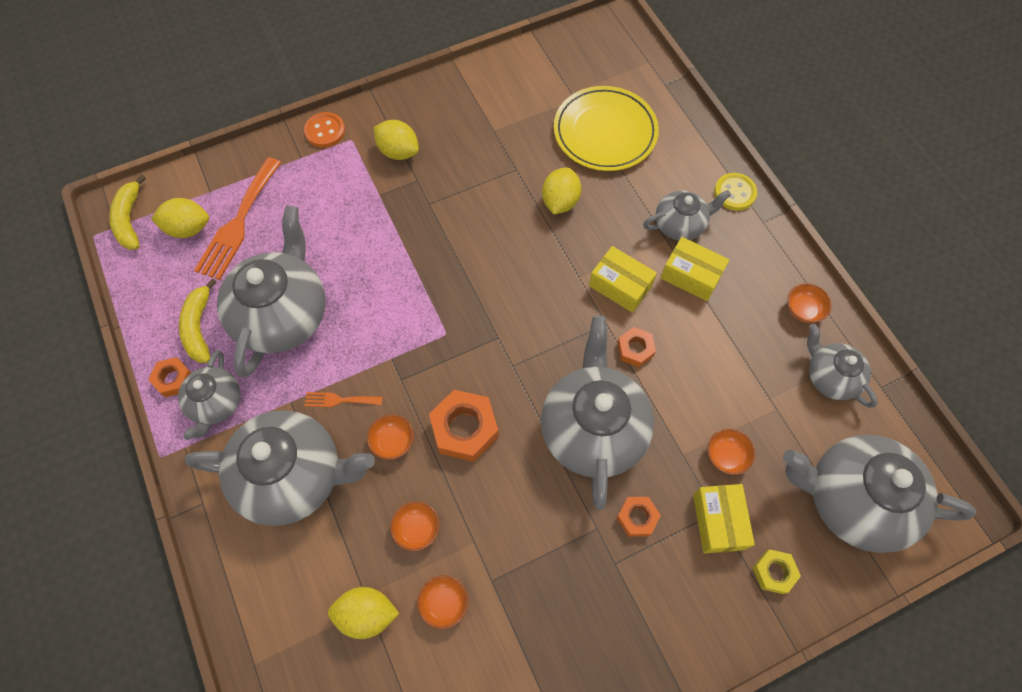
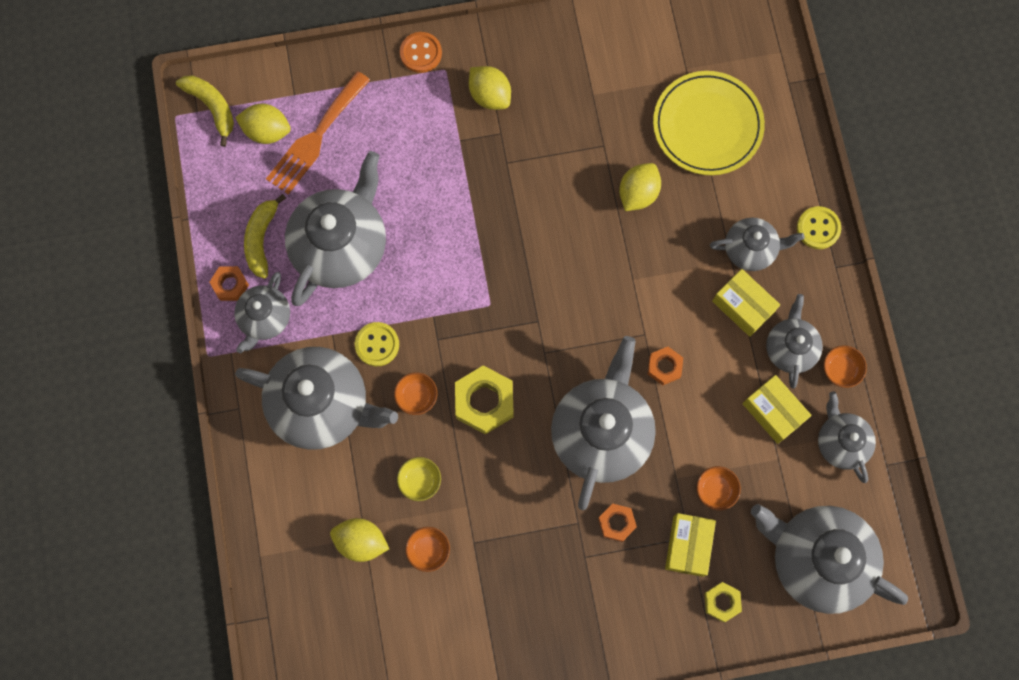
camera: 15 degrees right, 10 degrees up
yellow banana [109,174,146,250] -> yellow banana turned 135 degrees clockwise [176,75,234,147]
orange fork [304,392,383,407] -> yellow button [355,322,399,366]
orange bowl [390,501,440,551] -> yellow bowl [397,457,441,501]
orange nut [429,390,499,462] -> yellow nut [455,365,514,434]
yellow box [589,246,657,313] -> yellow box moved to [742,375,812,444]
none -> grey teapot [766,294,823,389]

